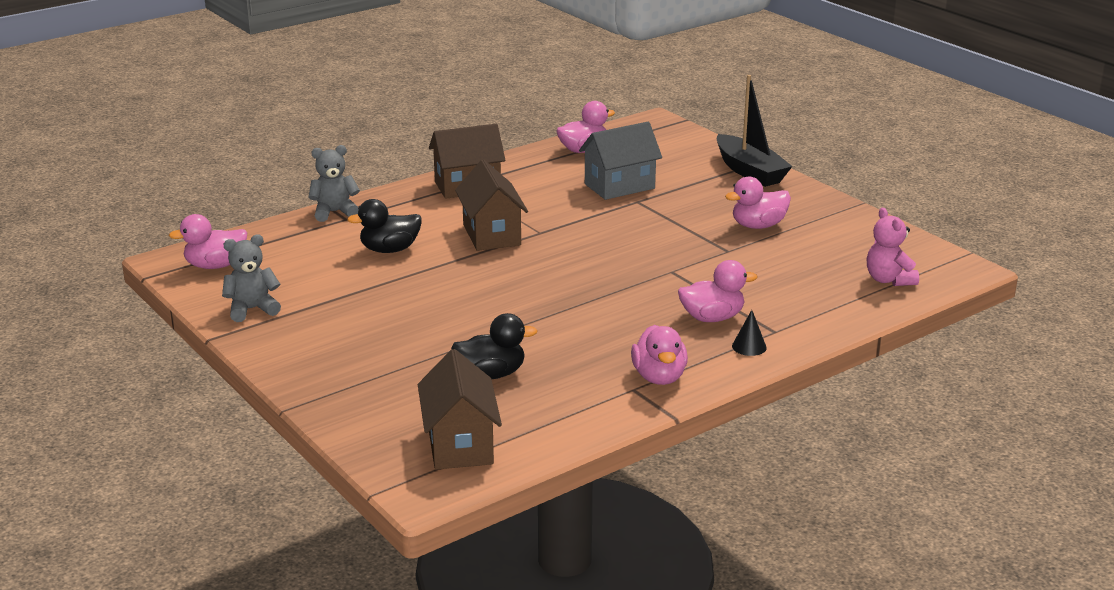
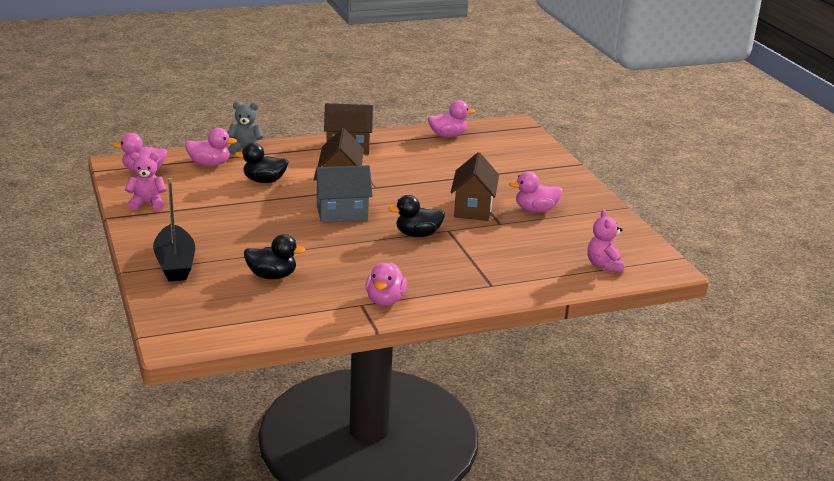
camera: 15 degrees right, 0 degrees up
grey teddy bear [222,235,281,322] -> pink teddy bear [125,152,166,211]
brown house [418,349,502,470] -> brown house moved to [451,152,499,221]
grey house [579,122,662,200] -> grey house moved to [314,165,373,223]
pink duck [678,260,757,322] -> pink duck moved to [185,128,237,166]
black boat [717,75,792,187] -> black boat moved to [153,178,195,282]
black cone [732,310,767,356] -> none
none -> black duck [388,195,445,237]

